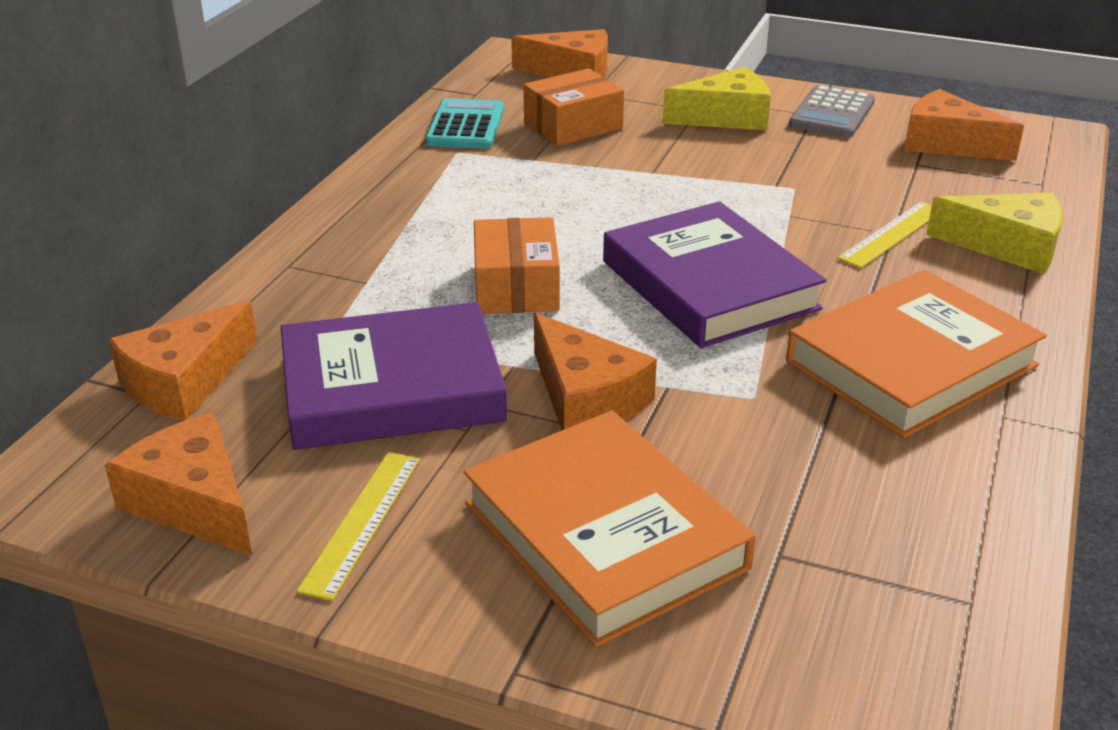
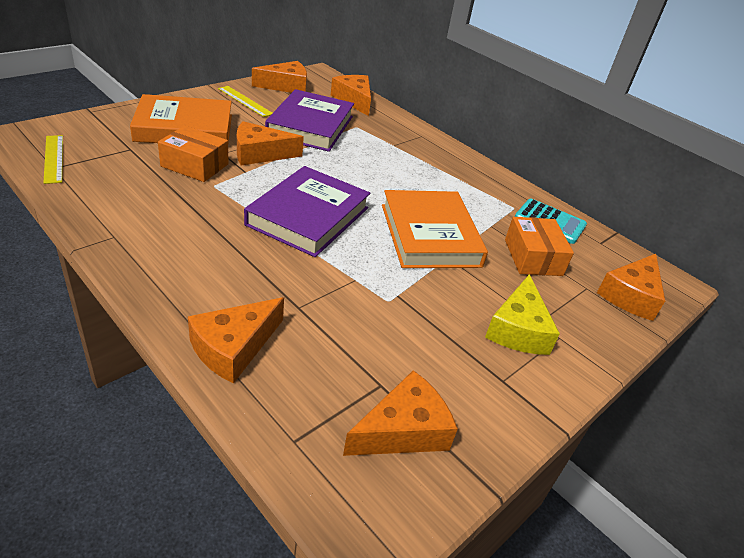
camera: 110 degrees right, 5 degrees up
orange box [474,217,560,314] -> orange box moved to [158,126,229,182]
purple book [603,201,826,348] -> purple book turned 60 degrees counterclockwise [244,166,370,257]
orange book [786,270,1047,438] -> orange book moved to [382,190,488,268]
grey calculator [789,85,875,138] -> none
yellow ruler [837,201,932,268] -> yellow ruler moved to [43,135,63,184]
yellow cheese [926,193,1063,274] -> orange cheese [188,297,284,383]

